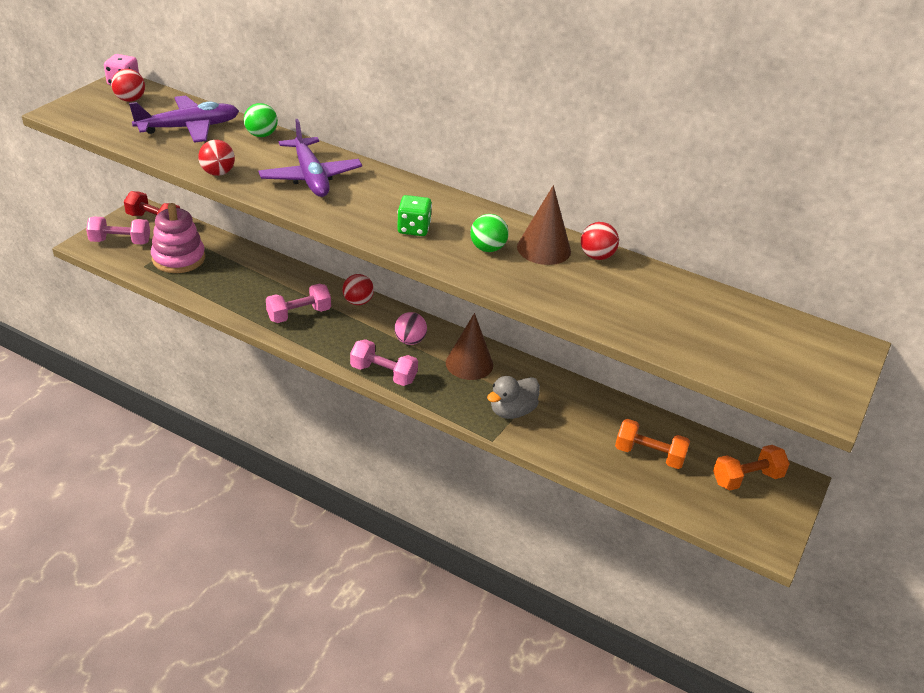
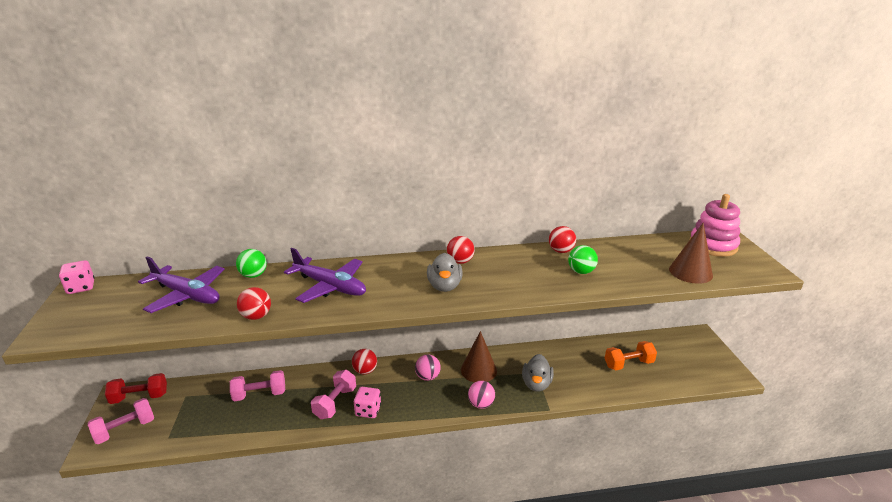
camera: 35 degrees left, 10 degrees down
red ball [111,69,145,102] -> red ball moved to [447,236,475,264]
purple plane [129,95,239,143] -> purple plane turned 90 degrees clockwise [138,256,225,313]
pink stacking toy [151,203,205,273] -> pink stacking toy moved to [690,194,740,257]
pink dumbbell [350,339,418,386] -> pink dumbbell moved to [230,370,285,401]
green dice [397,195,432,236] -> grey duck [427,253,463,292]
green ball [470,214,509,252] -> green ball moved to [568,245,598,274]
brown cone [517,185,571,265] -> brown cone moved to [669,223,713,284]
orange dumbbell [713,445,790,490] -> none
none -> pink dice [354,387,381,418]
none -> pink ball [468,381,495,409]

